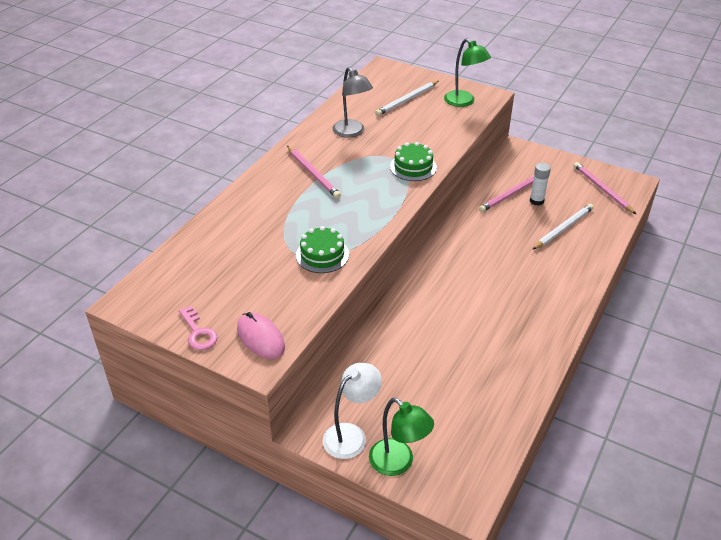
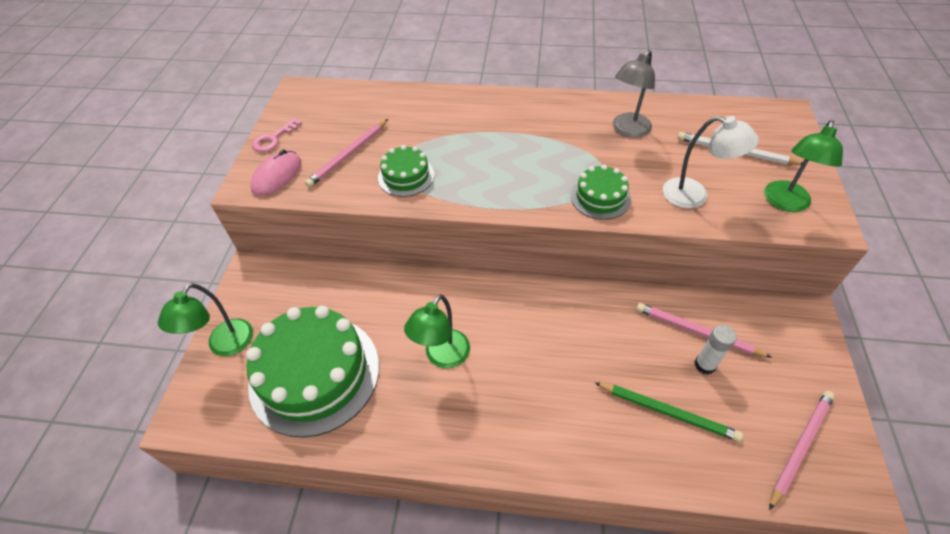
camera: 70 degrees right, 10 degrees up
pink pencil [287,146,341,199] -> pink pencil moved to [305,119,388,188]
white lamp [323,363,382,459] -> white lamp moved to [663,116,759,208]
white pencil [532,204,594,250] -> green pencil [595,382,743,442]
none -> green cake [246,306,379,438]
none -> green lamp [404,294,470,368]

